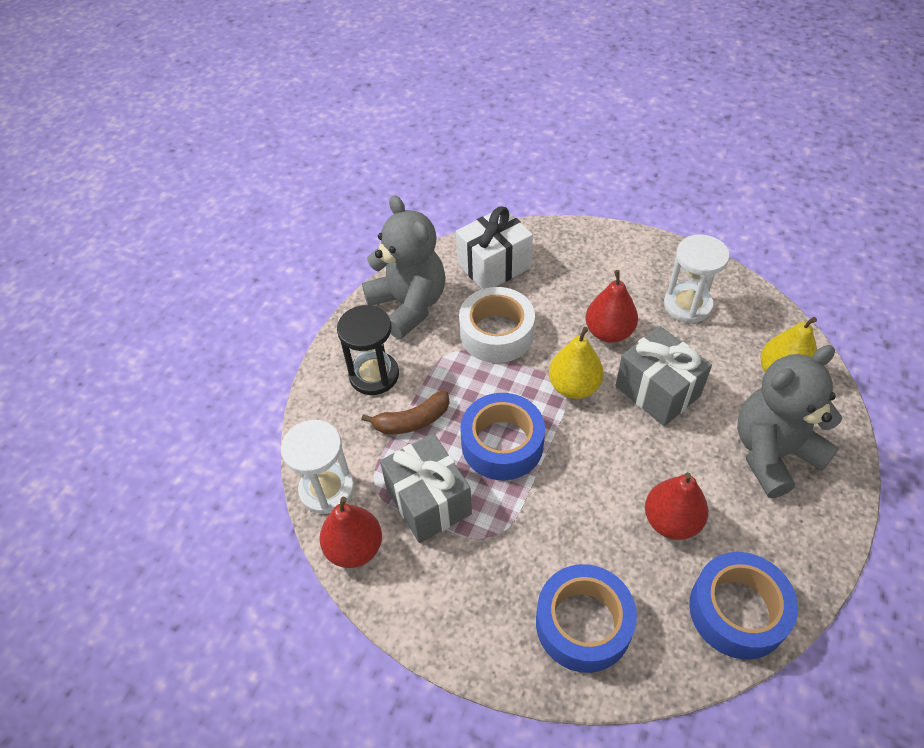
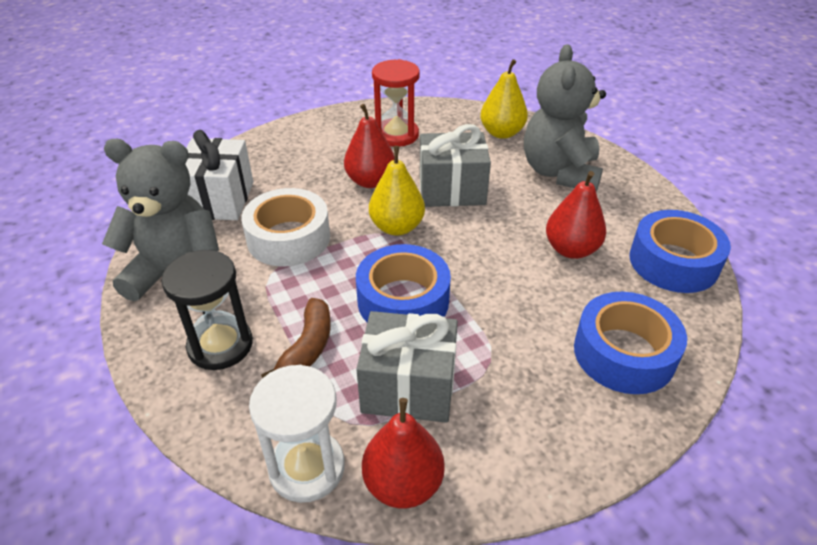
camera: 55 degrees left, 10 degrees down
white hourglass [664,234,730,323] -> red hourglass [372,59,420,147]

